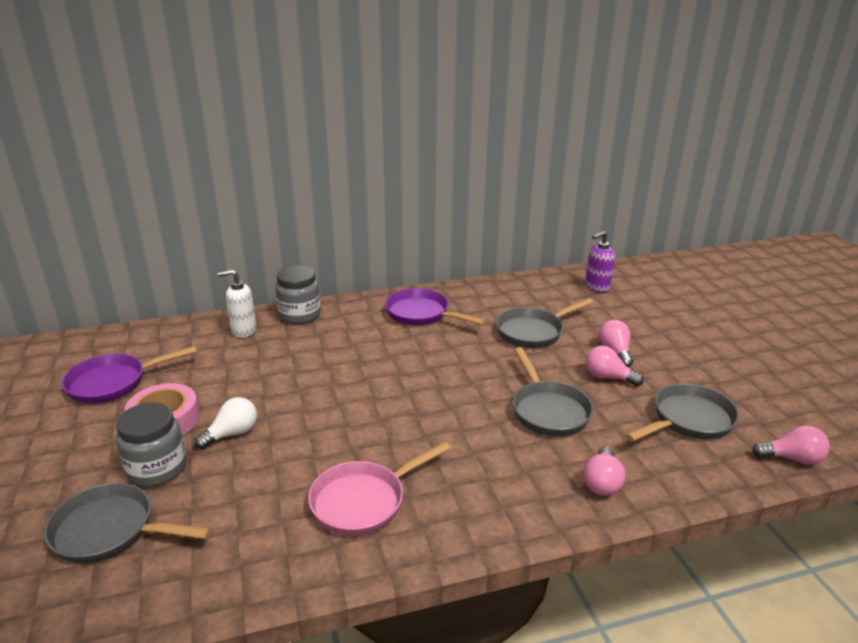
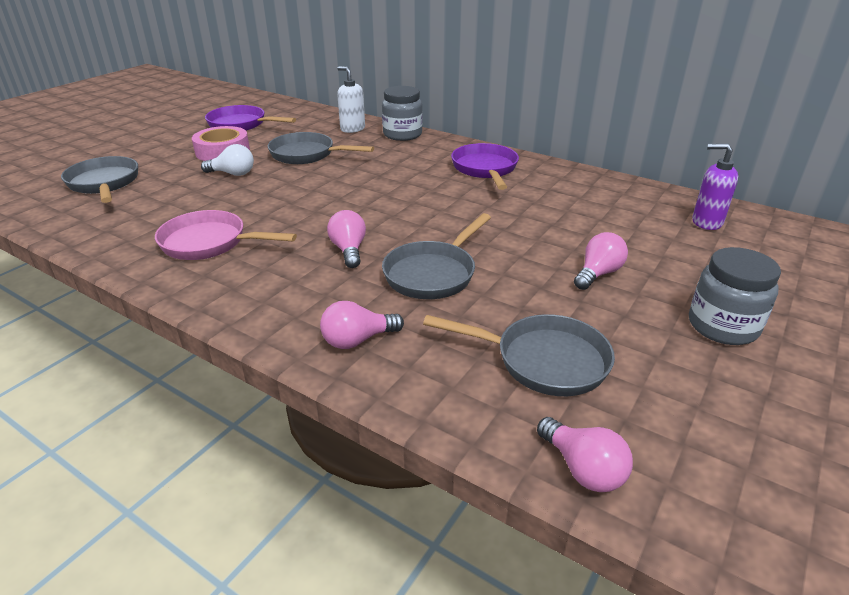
camera: 50 degrees right, 5 degrees up
grey jar [116,402,187,487] -> grey jar moved to [689,247,781,345]
grey pan [496,298,593,348] -> grey pan moved to [268,132,374,164]
pink light bulb [586,346,644,386] -> pink light bulb moved to [327,210,366,268]

